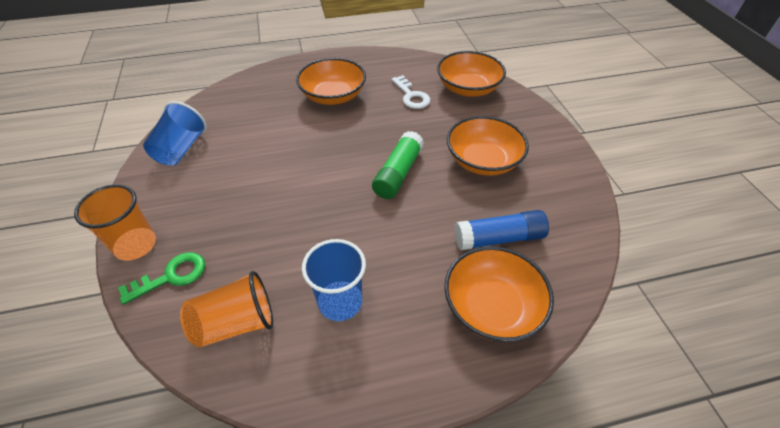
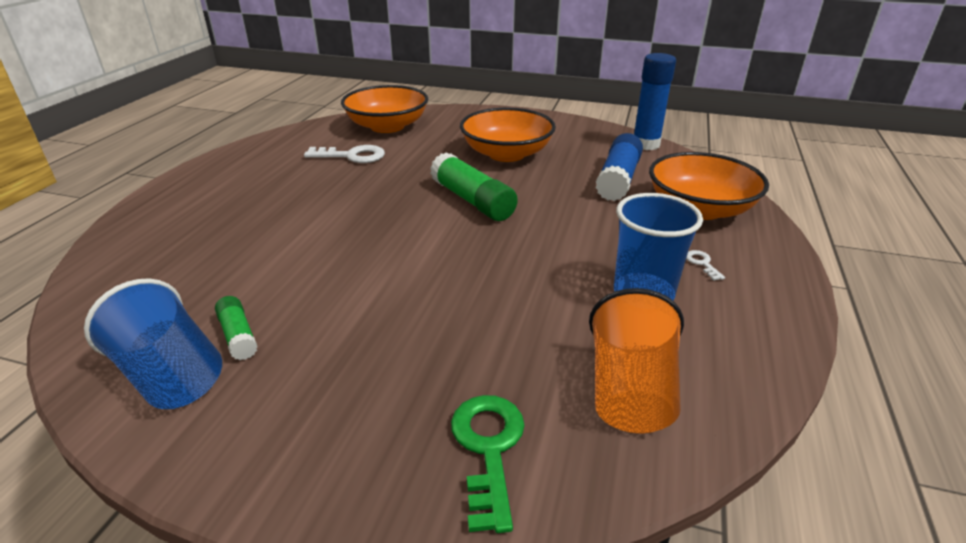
camera: 60 degrees left, 15 degrees down
orange cup [74,184,156,261] -> none
orange bowl [296,58,366,105] -> none
none -> green glue stick [215,296,258,360]
none -> blue glue stick [634,53,676,150]
none -> white key [686,250,725,281]

